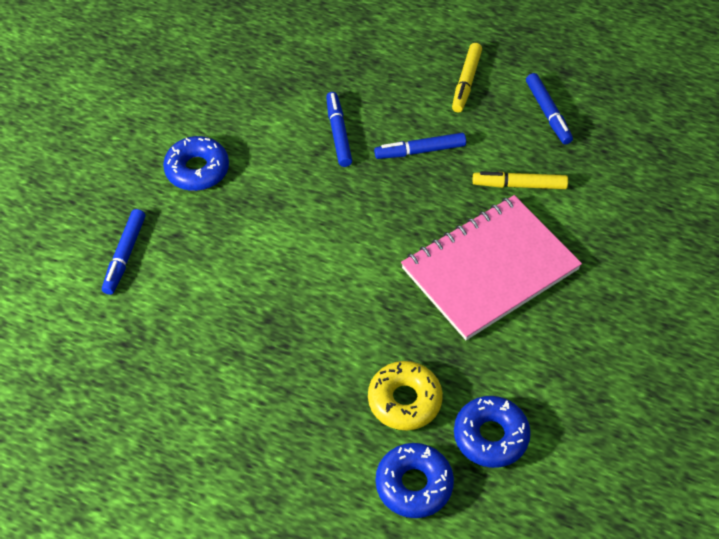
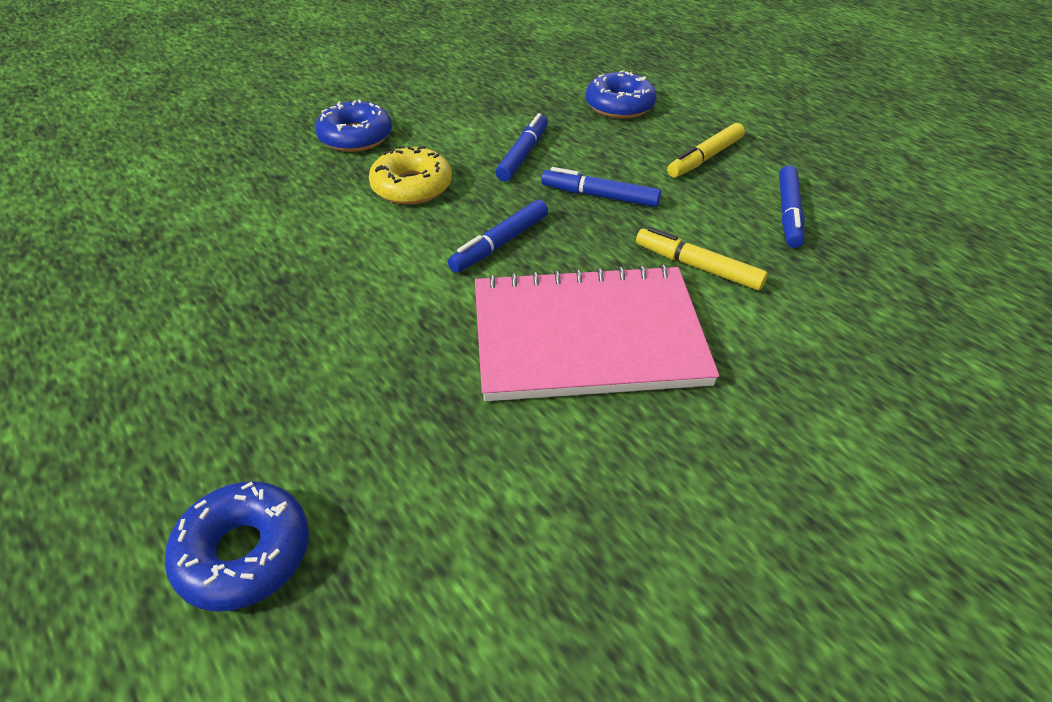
camera: 30 degrees right, 10 degrees down
blue marker [102,209,145,295] -> blue marker moved to [448,200,548,273]
yellow donut [368,361,443,430] -> yellow donut moved to [369,146,452,205]
blue donut [454,396,531,468] -> blue donut moved to [585,70,657,119]

